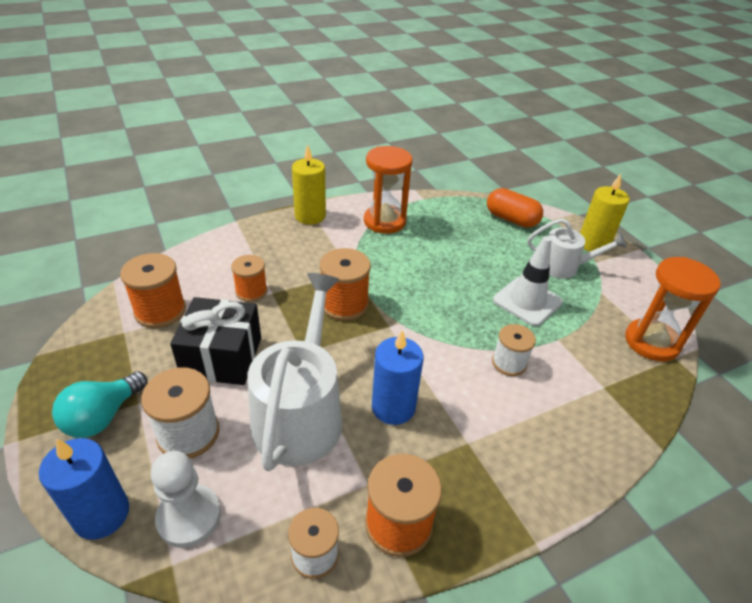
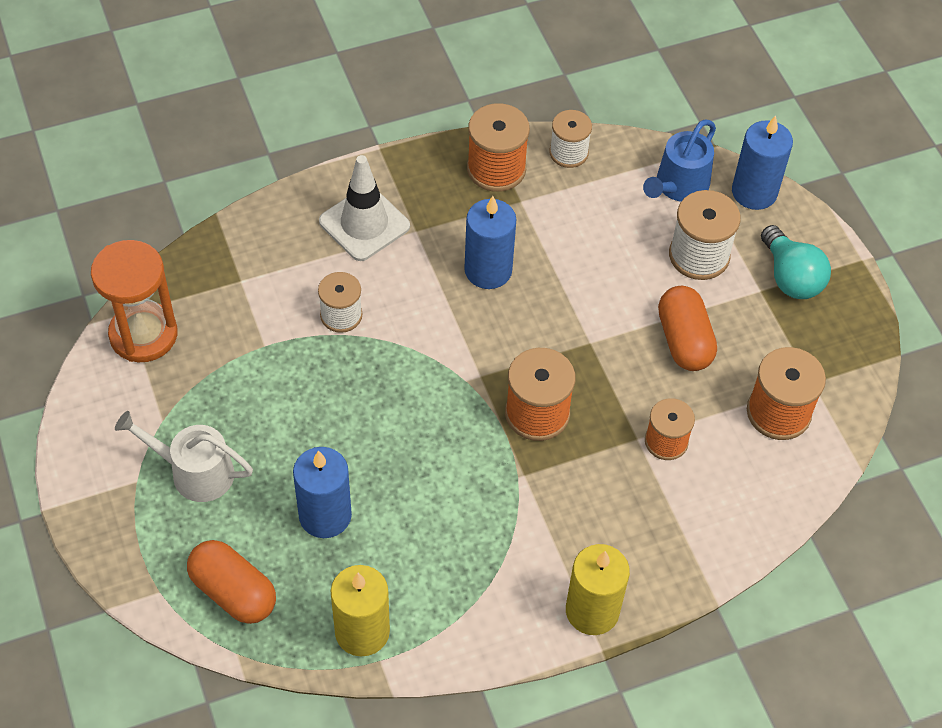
camera: 175 degrees left, 15 degrees up
turquoise light bulb [52,371,148,438] -> turquoise light bulb turned 120 degrees clockwise [761,225,831,299]
white pawn [151,451,221,548] -> blue watering can [643,119,716,202]
black gift [170,297,261,385] -> orange capsule [658,286,717,371]
white watering can [247,273,342,471] -> none
orange hourglass [364,146,413,234] -> none
white traffic cone [493,236,563,326] -> white traffic cone moved to [319,155,410,261]
yellow candle [580,174,630,252] -> yellow candle moved to [331,565,390,656]
none -> blue candle [293,447,352,538]

